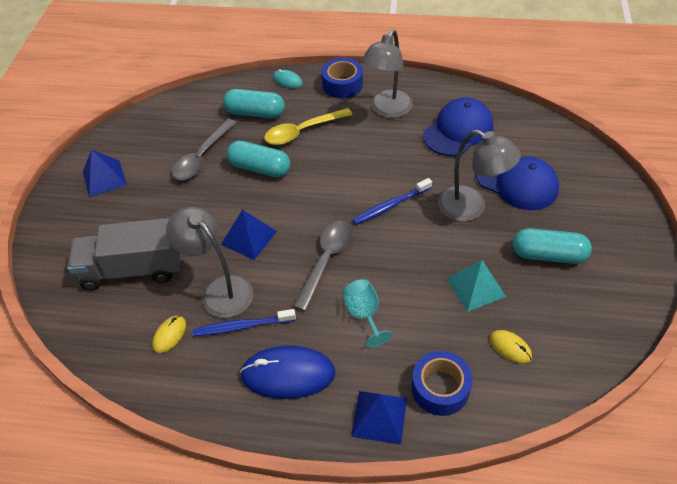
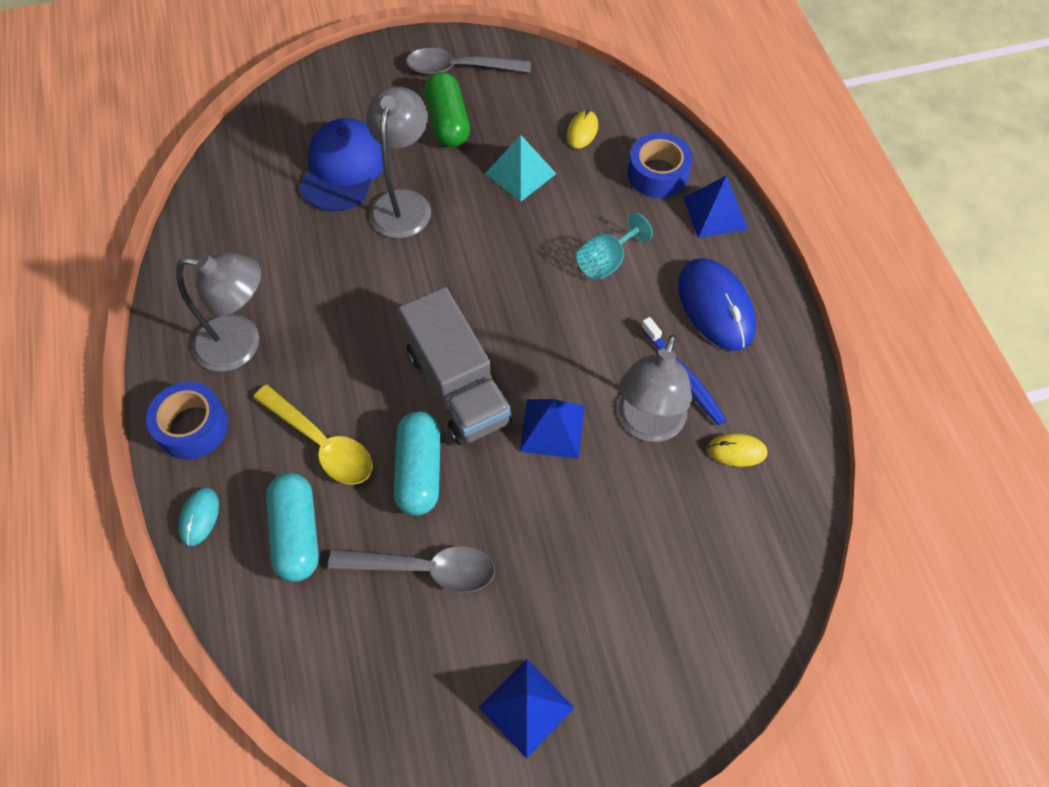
camera: 115 degrees left, 10 degrees up
grey truck [67,218,181,290] -> grey truck moved to [398,287,512,445]
grey spoon [293,221,353,311] -> grey spoon moved to [406,48,531,75]
blue toothbrush [353,178,432,225] -> none
blue cap [423,97,493,156] -> none
turquoise capsule [513,228,592,264] -> green capsule [424,72,470,147]

